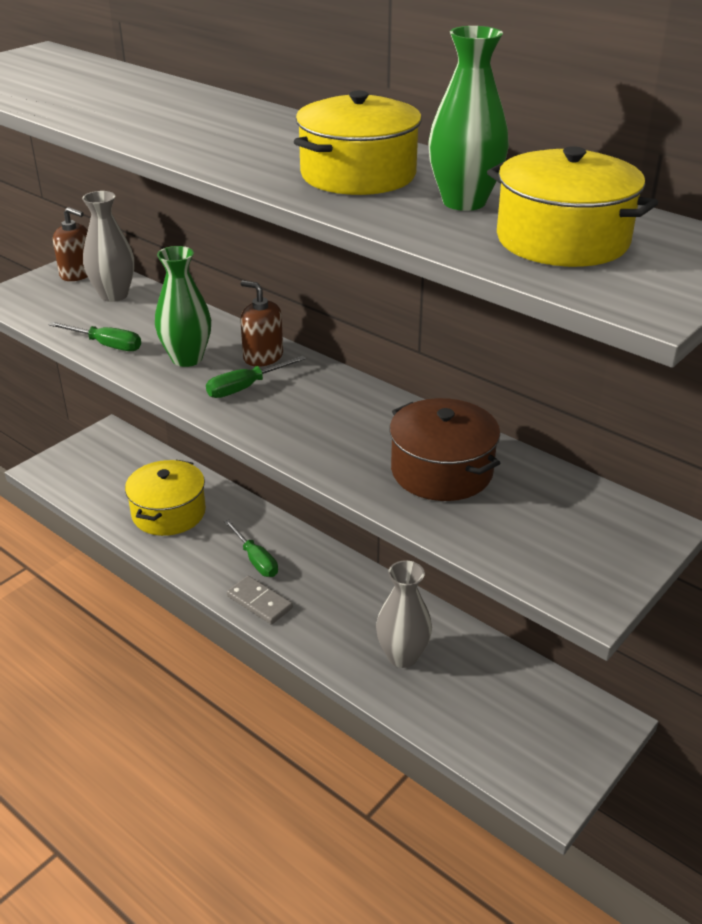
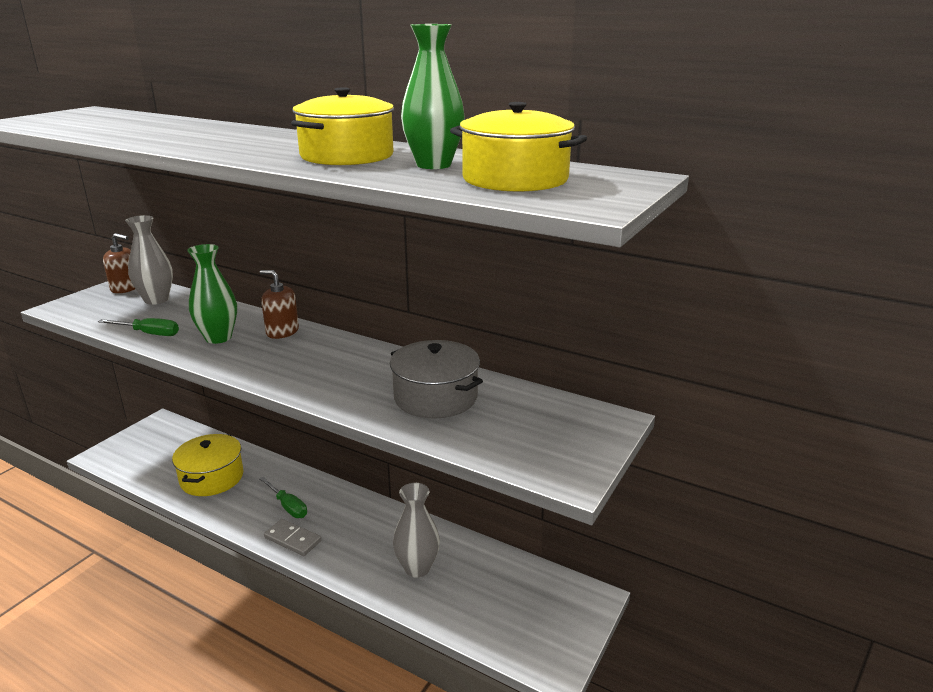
camera: 10 degrees left, 10 degrees down
green screwdriver [206,356,306,398] -> none
brown pot [390,398,500,501] -> grey pot [390,340,483,418]

